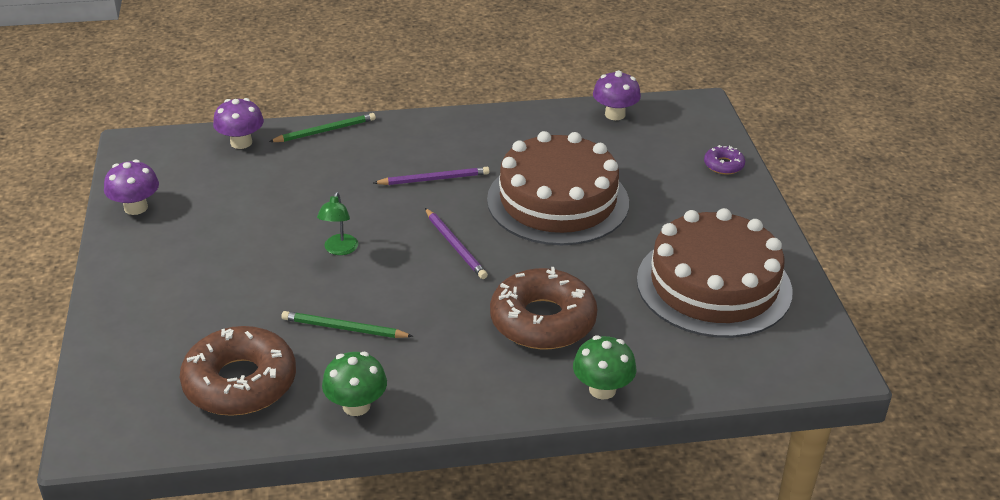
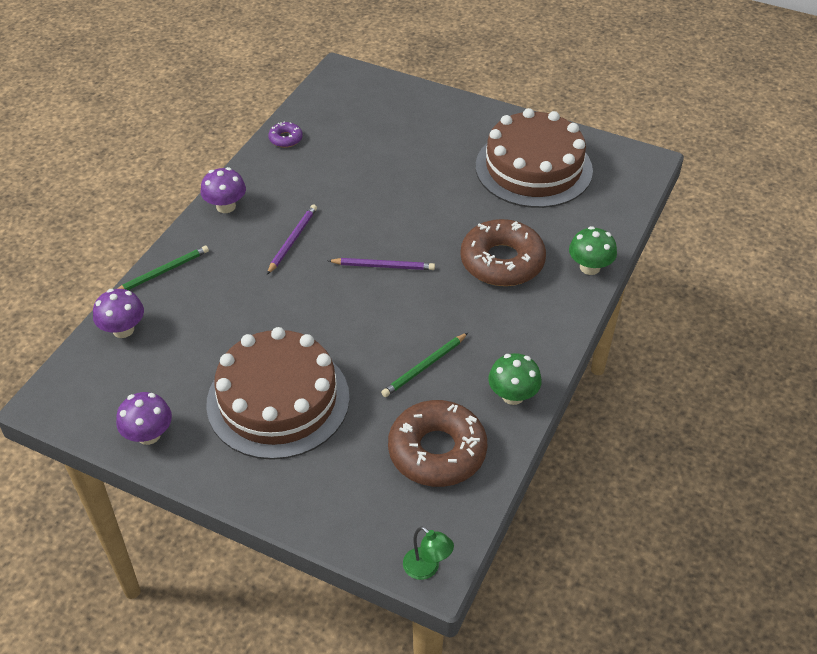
camera: 55 degrees left, 10 degrees up
green pencil [269,113,376,142] -> green pencil turned 45 degrees clockwise [117,246,209,290]
green lamp [317,192,358,255] -> green lamp moved to [403,526,454,580]
brown cake [487,131,629,245] -> brown cake moved to [206,327,350,460]
purple mushroom [593,70,641,120] -> purple mushroom moved to [201,167,246,213]
purple donut [704,145,745,174] -> purple donut moved to [268,121,303,148]

